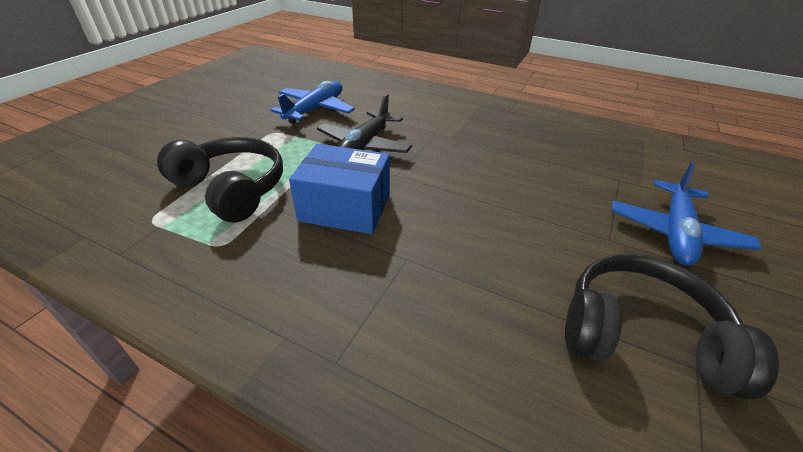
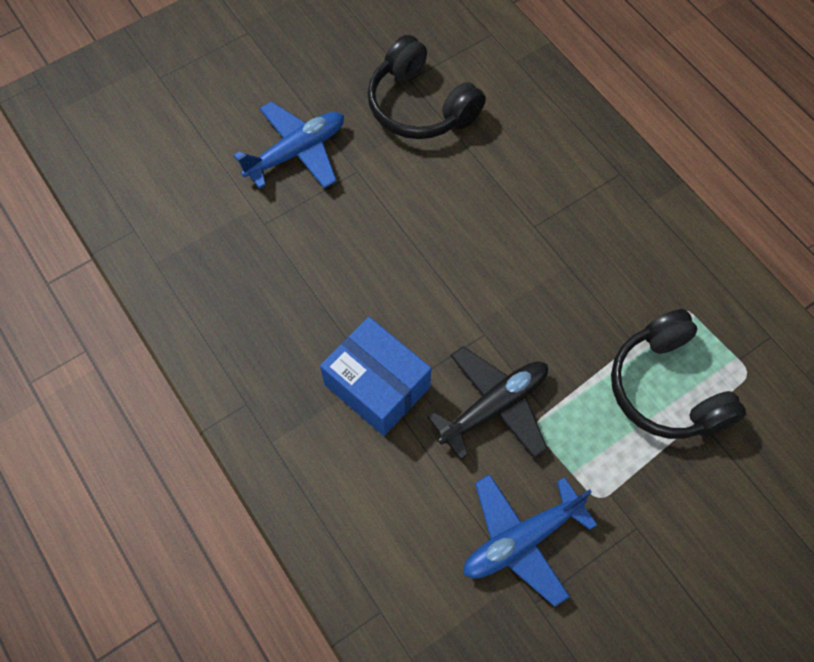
camera: 150 degrees left, 25 degrees up
blue box [289,144,390,234] -> blue box moved to [320,317,431,436]

